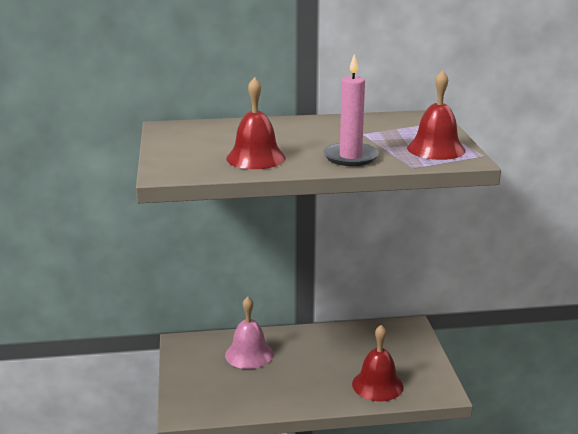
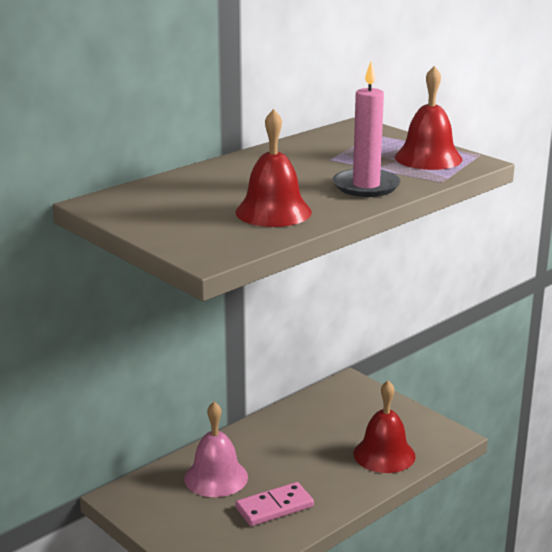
camera: 35 degrees left, 0 degrees up
none -> pink domino [235,482,314,526]

